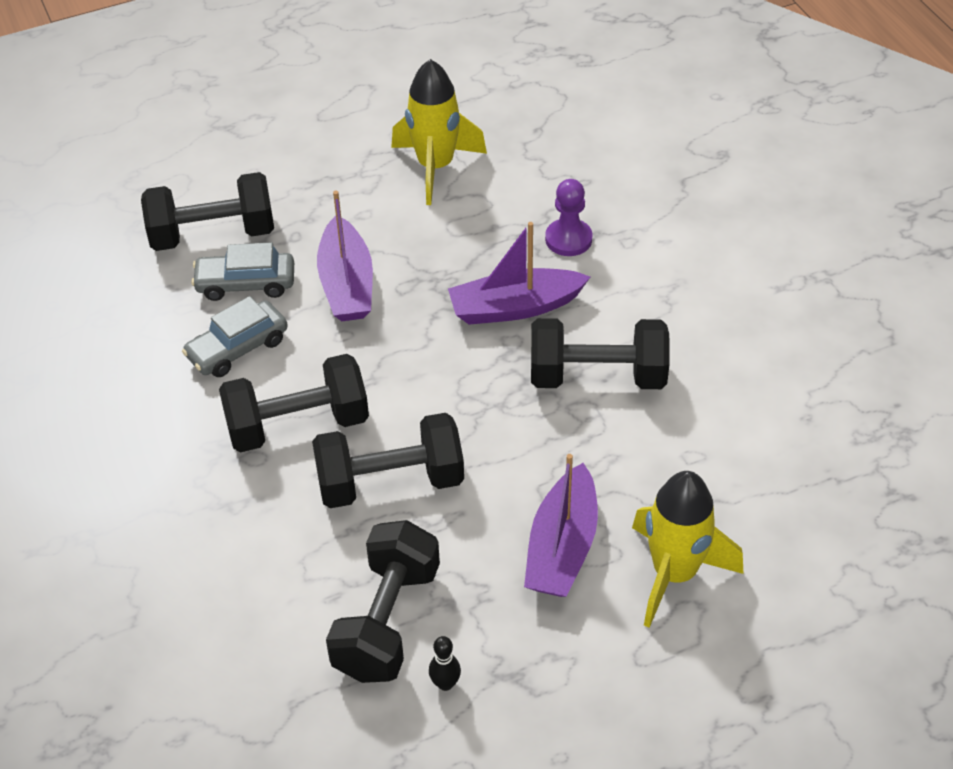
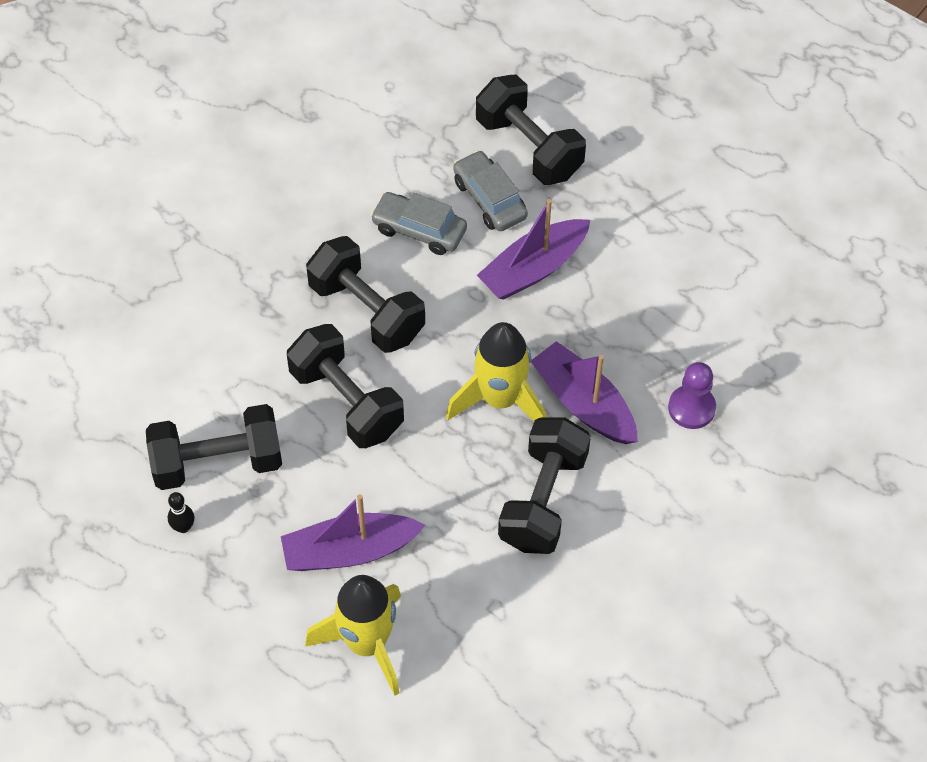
camera: 60 degrees right, 10 degrees up
yellow rocket [391,59,487,205] -> yellow rocket moved to [446,322,546,421]
black dumbbell [531,318,670,389] -> black dumbbell turned 45 degrees clockwise [498,418,591,554]

